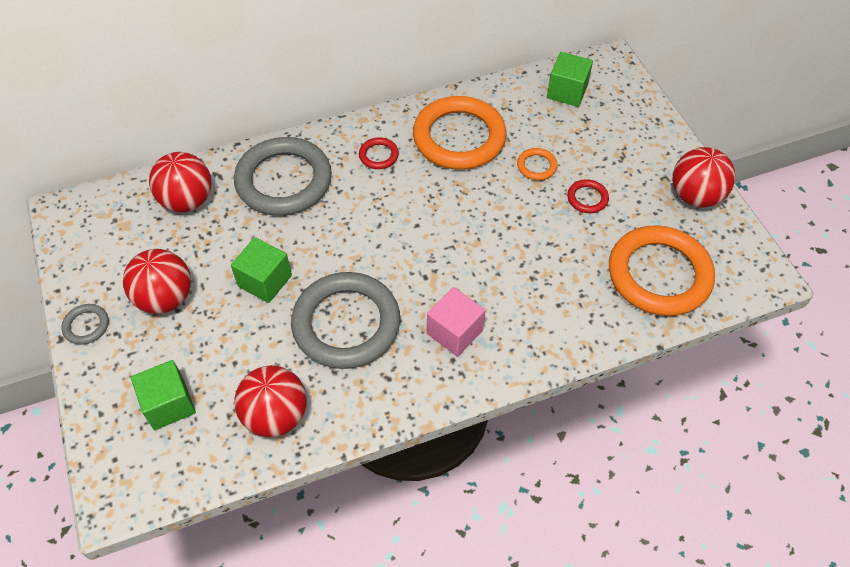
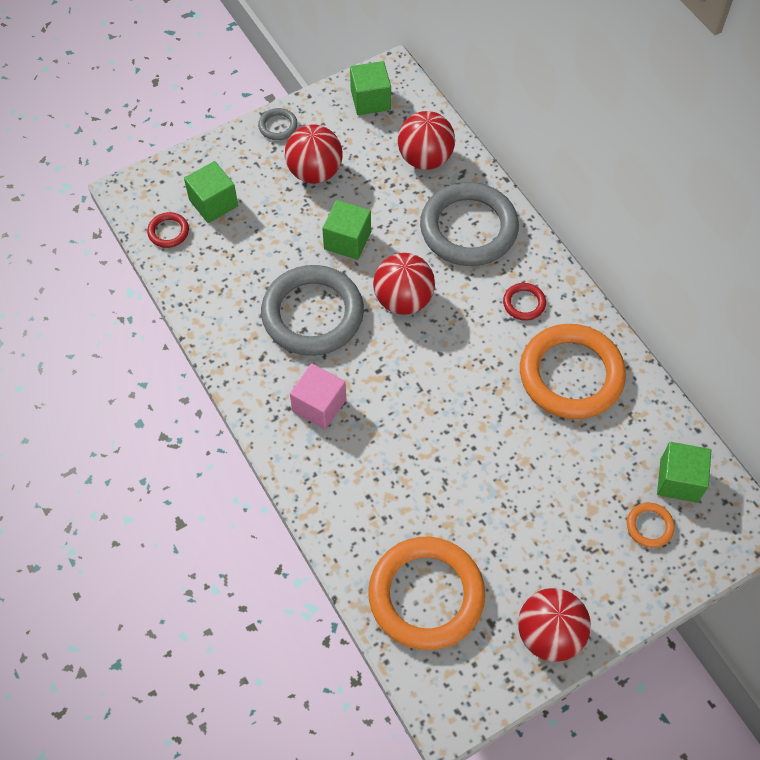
camera: 80 degrees right, 5 degrees up
red ball [235,365,307,437] -> red ball moved to [373,253,435,315]
orange ring [517,148,557,180] -> orange ring moved to [627,503,675,548]
red ring [567,179,609,213] -> red ring moved to [147,212,189,248]
none -> green cube [350,61,391,115]

